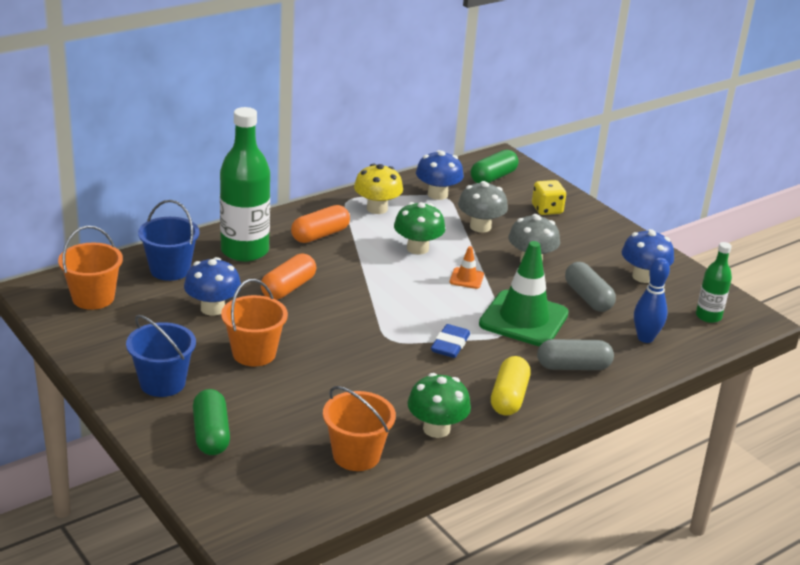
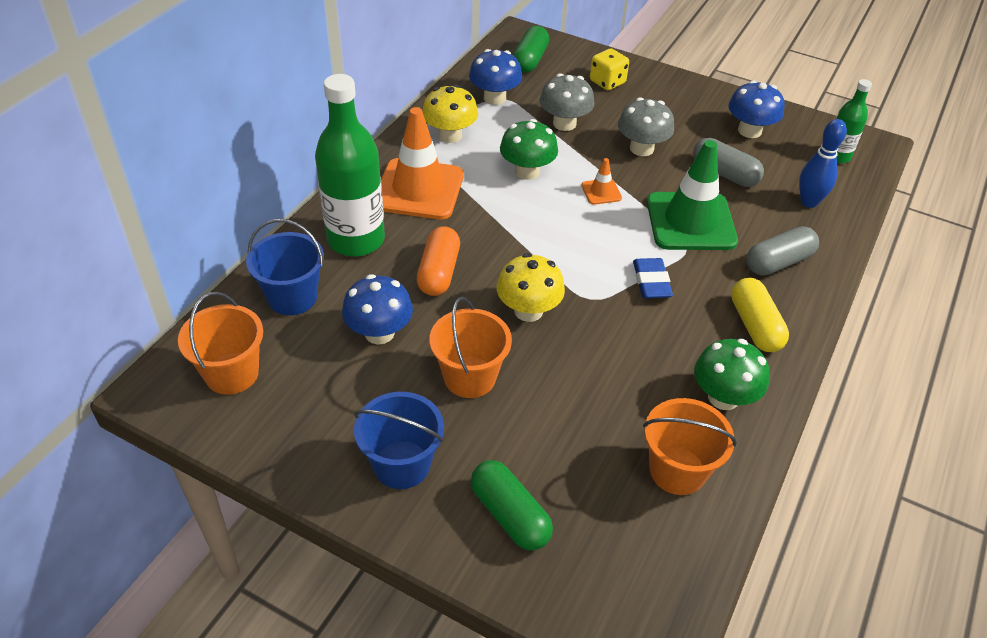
camera: 25 degrees left, 15 degrees up
orange capsule [291,205,350,243] -> orange traffic cone [381,107,464,219]
none -> yellow mushroom [497,253,565,322]

